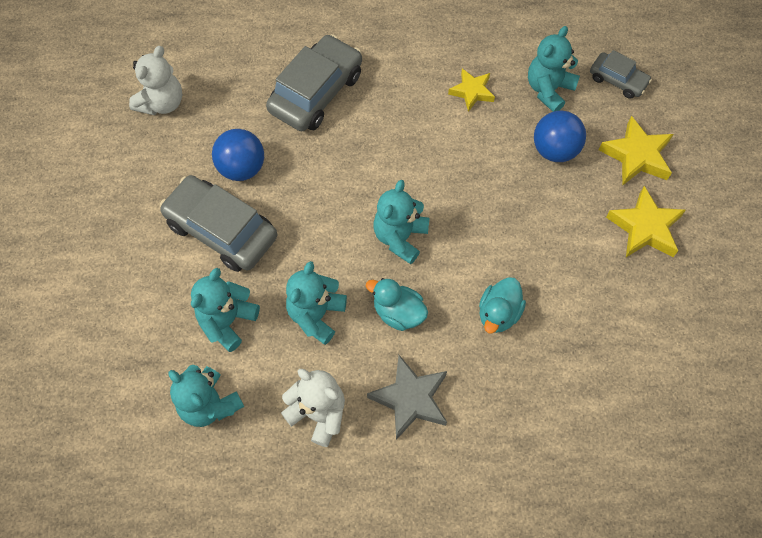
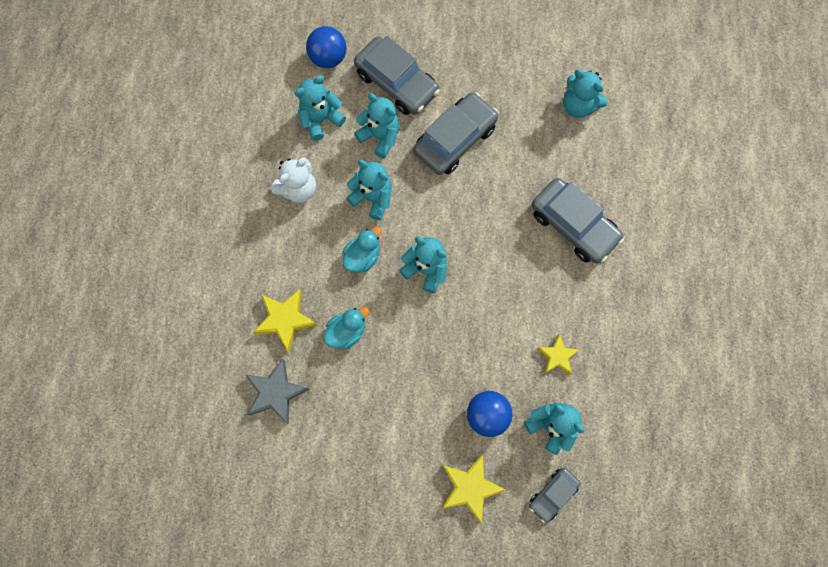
camera: 100 degrees right, 10 degrees up
white teddy bear [129,46,183,115] -> turquoise teddy bear [563,69,608,118]
blue ball [212,129,264,181] -> blue ball moved to [306,26,346,68]
grey star [367,355,447,440] -> grey star moved to [246,358,309,424]
turquoise duck [479,277,526,334] -> turquoise duck turned 105 degrees clockwise [323,307,369,350]
yellow star [606,186,686,257] -> yellow star moved to [253,289,318,352]
none -> grey car [354,36,440,115]

